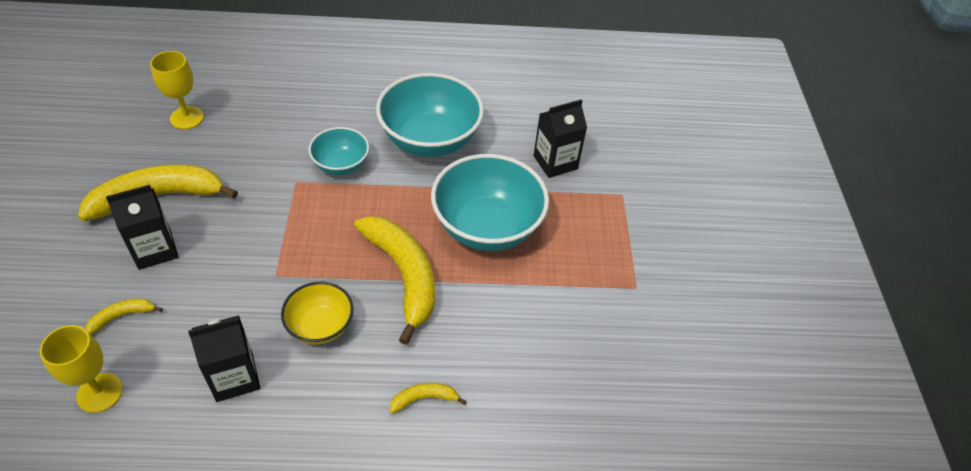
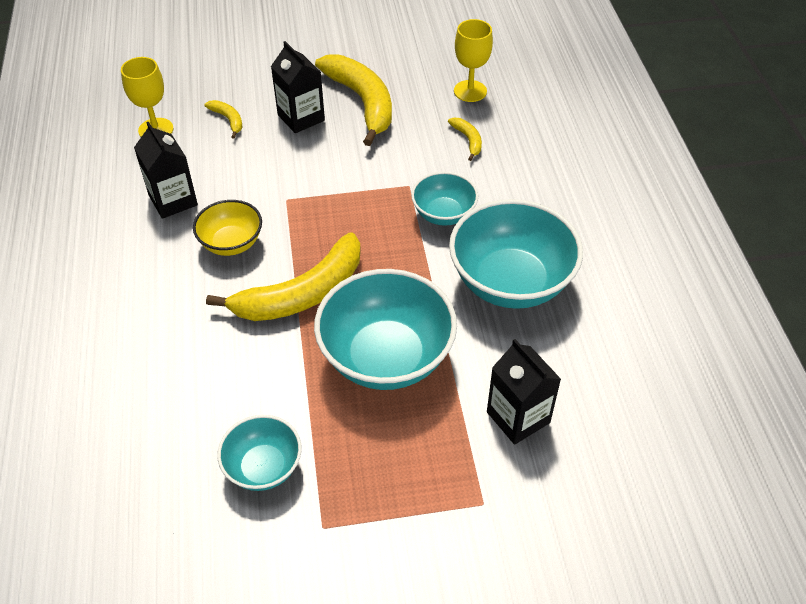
camera: 85 degrees right, 0 degrees up
yellow banana [390,383,467,414] -> yellow banana moved to [448,117,482,161]
none -> turquoise bowl [217,415,302,491]

